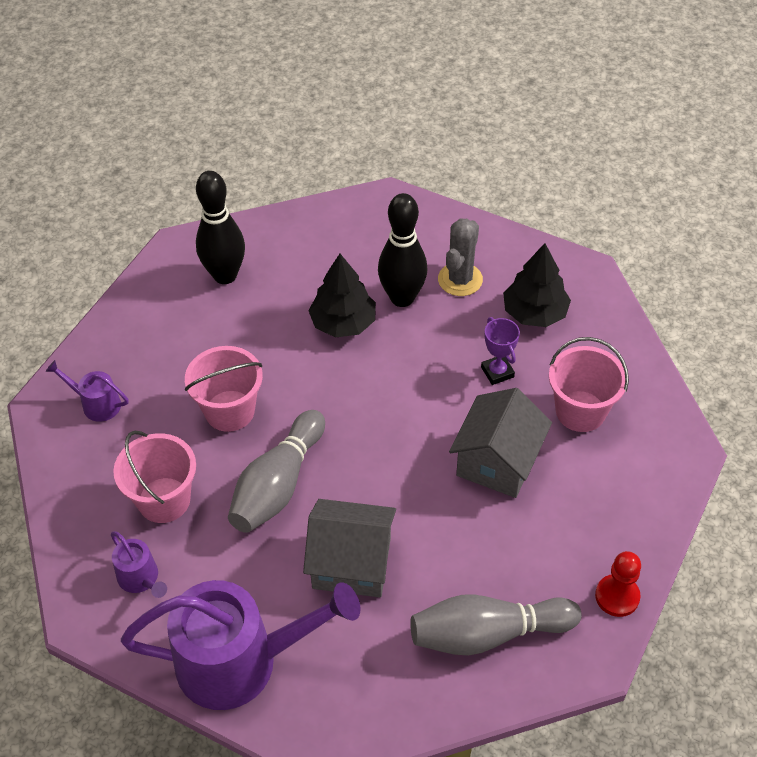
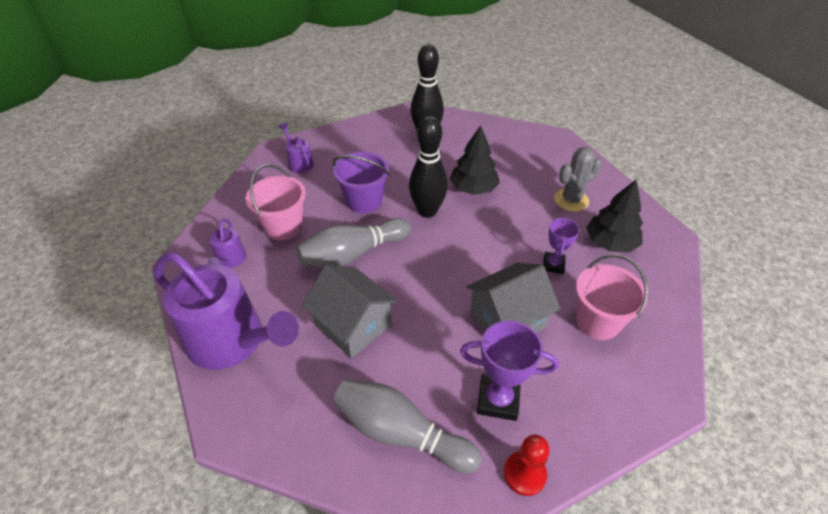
camera: 35 degrees right, 5 degrees down
pink bucket [185,346,263,432] -> purple bucket [333,151,389,213]
black bowling pin [378,193,428,307] -> black bowling pin moved to [409,116,448,218]
none -> purple trophy [460,320,559,421]

